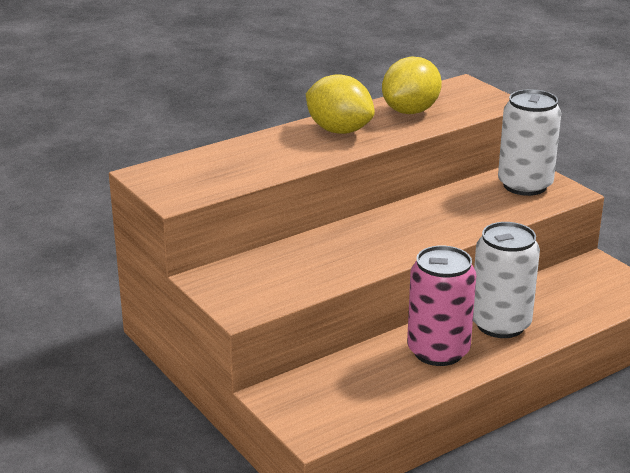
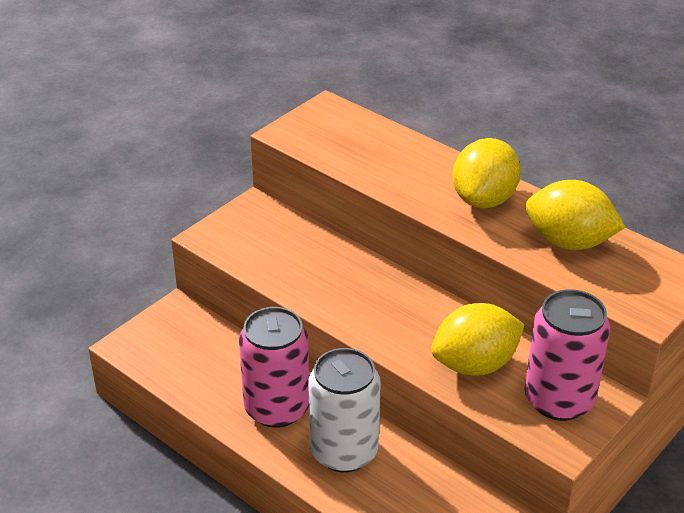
camera: 75 degrees right, 10 degrees up
white can [498,89,561,196] -> pink can [525,289,610,421]
none -> yellow lemon [431,303,525,376]

